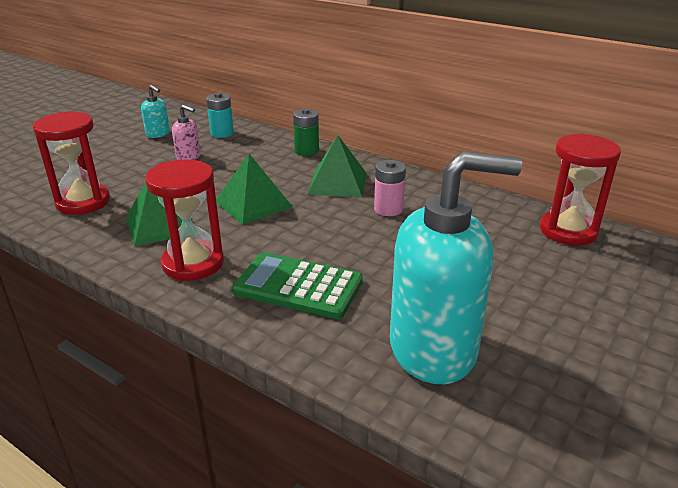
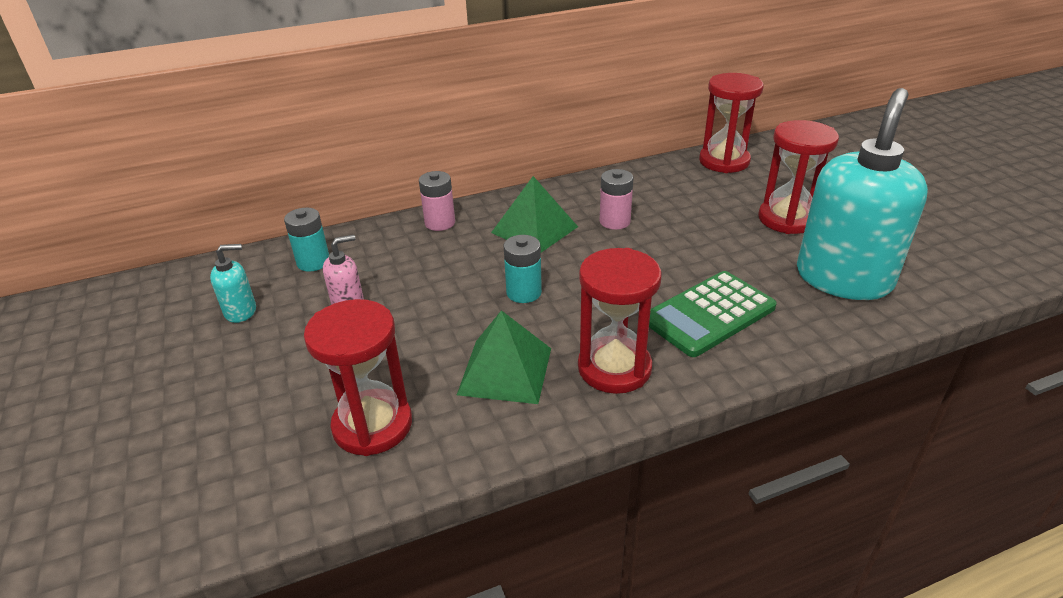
camera: 55 degrees left, 5 degrees up
green pyramid [216,154,293,225] -> turquoise battery [504,235,542,303]
green battery [293,108,319,156] -> pink battery [419,171,455,231]
none -> red hourglass [758,120,839,234]

